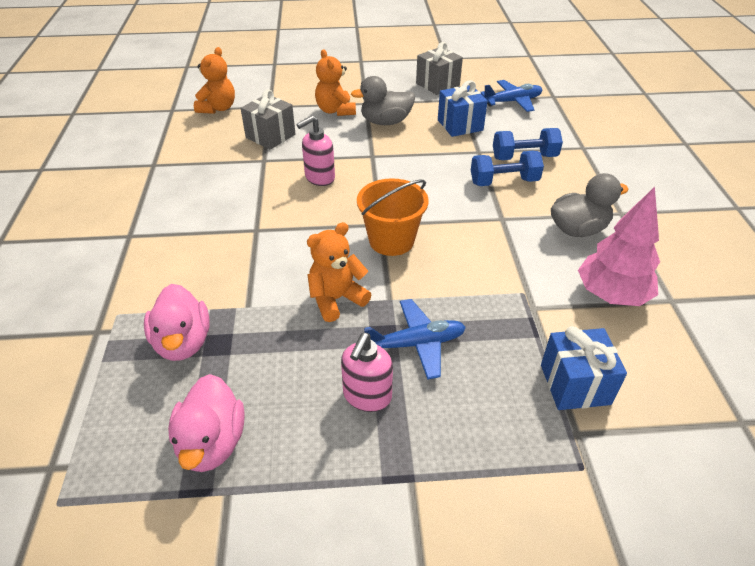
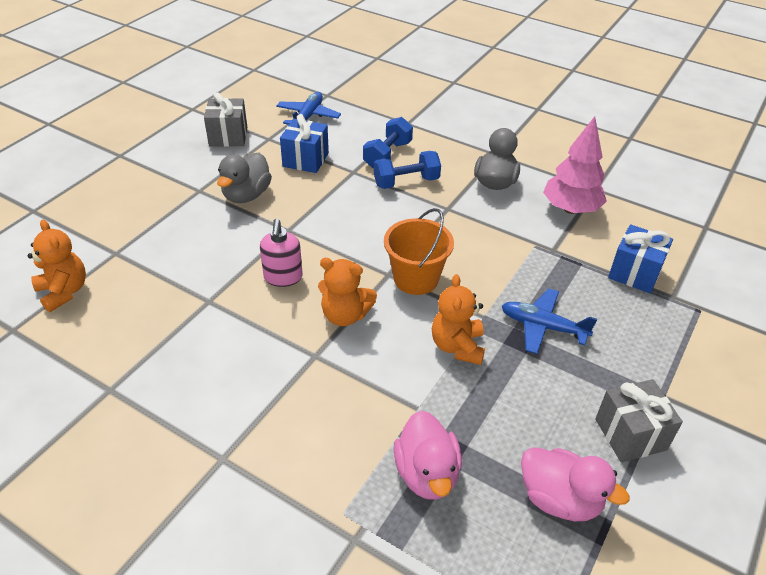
camera: 55 degrees left, 0 degrees up
pink duck [144,284,210,361] -> pink duck turned 60 degrees clockwise [394,411,462,500]
grey gift [241,89,296,150] -> grey gift moved to [595,379,683,462]
orange teddy bear [315,49,356,116] -> orange teddy bear moved to [318,258,377,326]
pink soap dispenser [341,333,393,412] -> none
blue plane [364,299,466,380] -> blue plane turned 90 degrees counterclockwise [502,288,597,354]
blue dumbbell [471,151,544,186] -> blue dumbbell turned 45 degrees clockwise [374,151,441,189]

